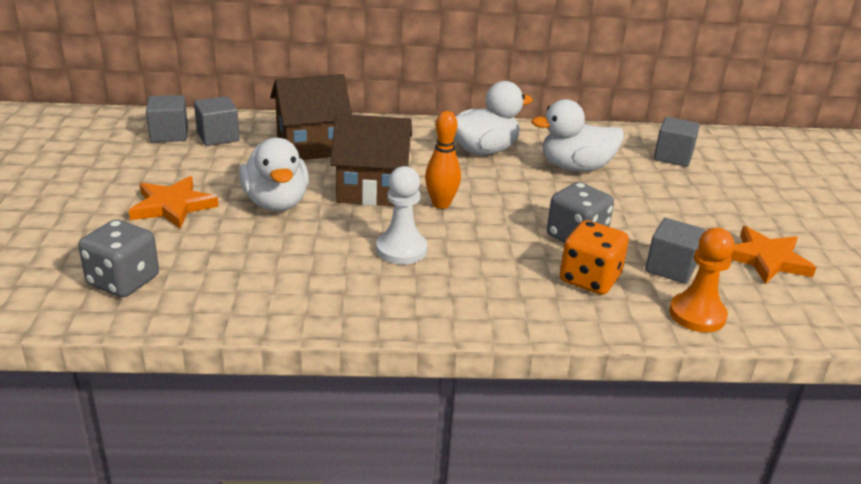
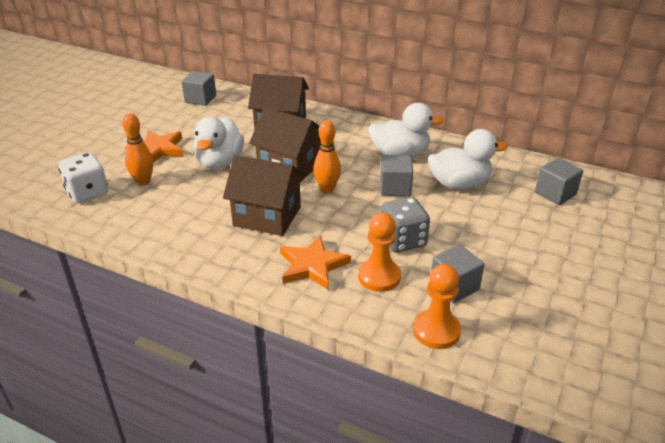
camera: 30 degrees right, 5 degrees up
grey dice [78,219,159,297] -> white dice [58,152,108,203]
grey cube [194,96,240,146] -> grey cube moved to [380,155,413,196]
white pawn [376,166,428,264] -> brown house [223,155,305,236]
white duck [531,99,624,172] -> white duck turned 150 degrees clockwise [428,129,508,189]
orange dice [560,220,629,295] -> orange pawn [358,213,401,292]
orange star [730,226,816,284] -> orange star moved to [280,235,351,290]
none -> orange bowling pin [122,113,153,185]

